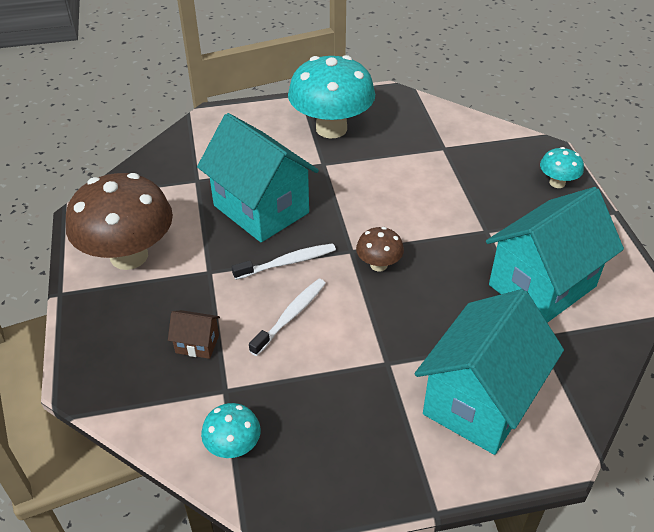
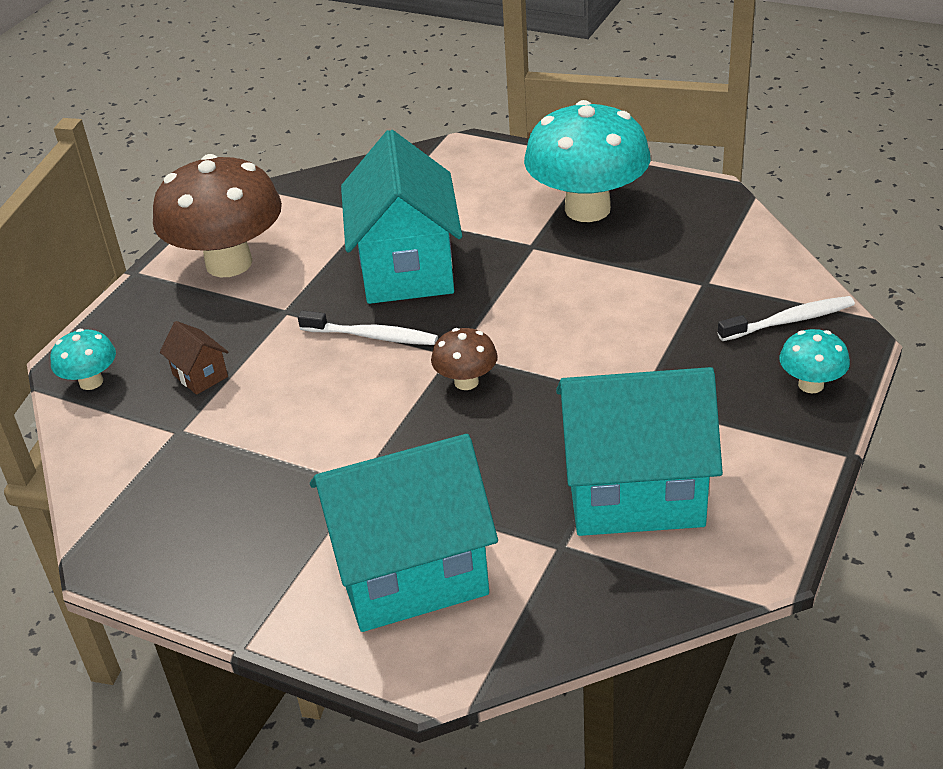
camera: 40 degrees right, 5 degrees down
turquoise mushroom [201,403,261,458] -> turquoise mushroom moved to [50,329,116,390]
white toothbrush [249,279,326,356] -> white toothbrush moved to [718,296,855,341]

